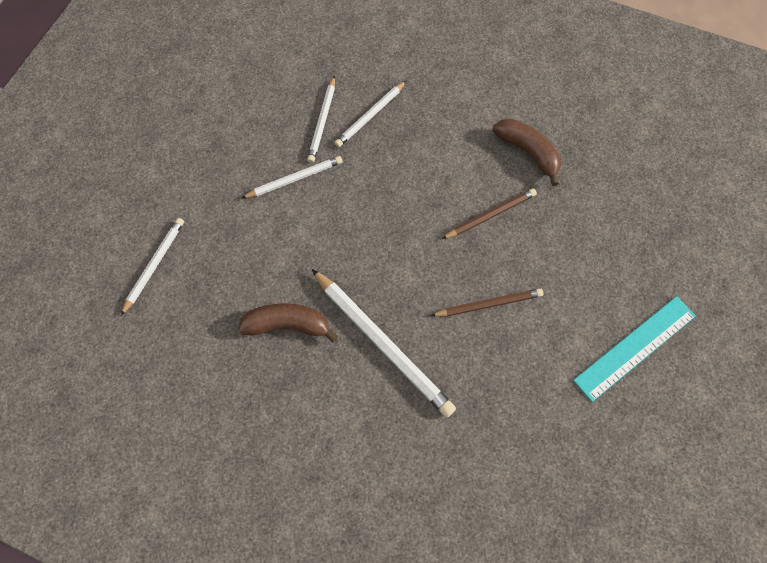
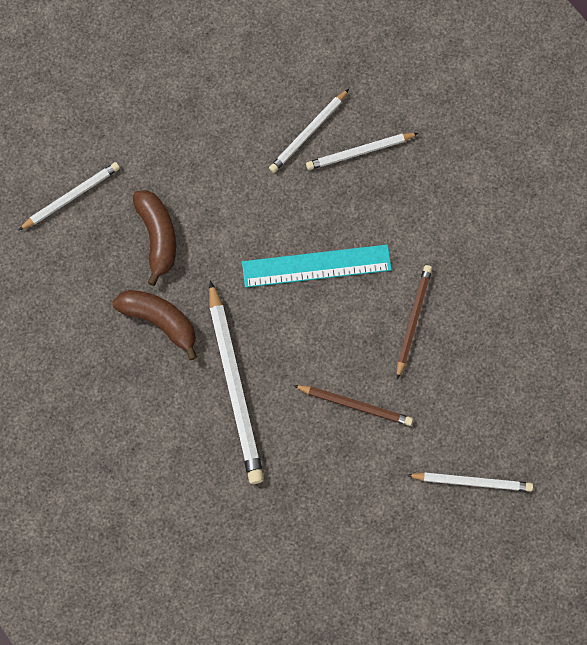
camera: 30 degrees right, 5 degrees up
white pencil [242,156,342,198] -> white pencil moved to [407,473,533,492]
brown pencil [442,188,537,239] -> brown pencil turned 75 degrees counterclockwise [397,265,432,379]
brown banana [493,119,561,186] -> brown banana moved to [133,190,176,286]
turquoise ruler [573,296,696,402] -> turquoise ruler moved to [242,245,392,288]

